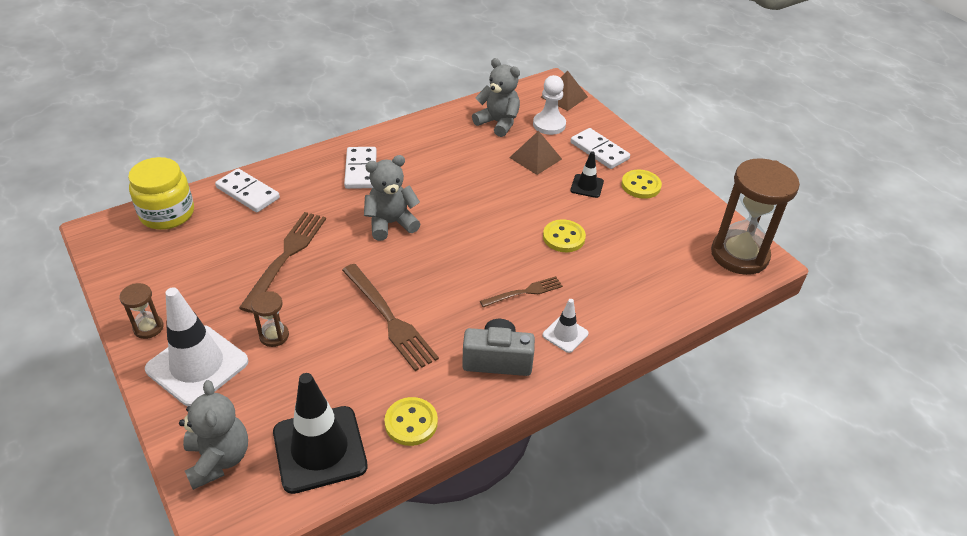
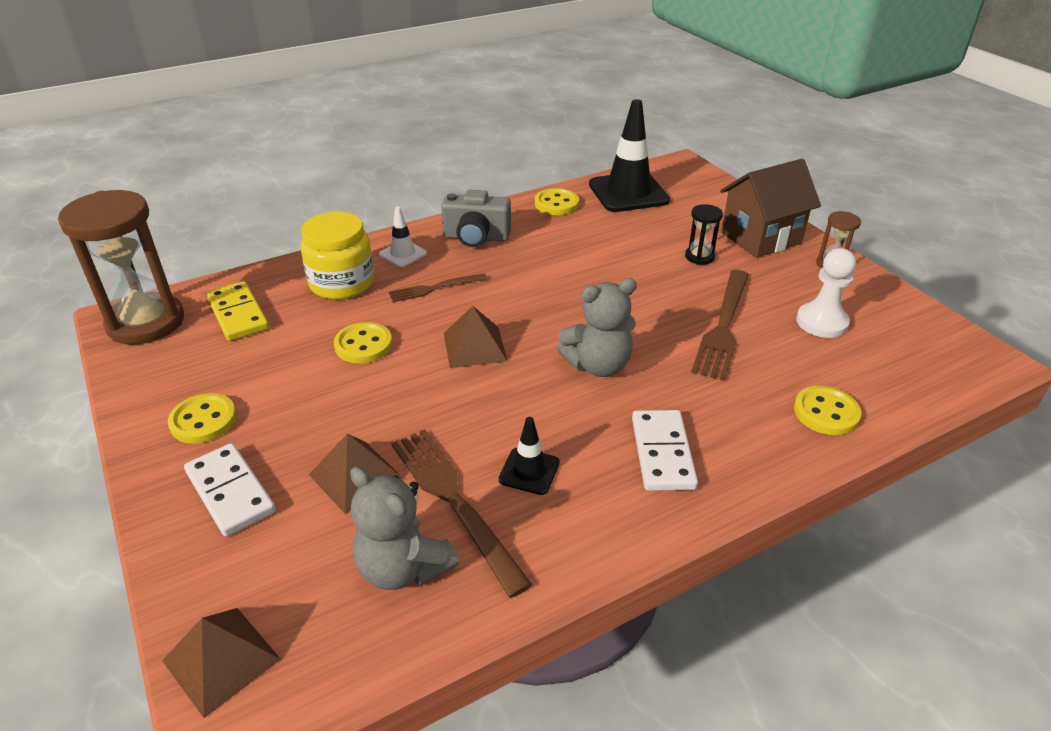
camera: 175 degrees left, 5 degrees down
yellow jar [128,157,194,230] -> yellow jar moved to [300,211,375,300]
white traffic cone [145,287,249,406] -> brown house [720,159,821,258]
grey teddy bear [179,380,248,490] -> none
white domino [215,168,280,212] -> yellow button [794,386,862,435]
brown hourglass [251,291,289,347] -> black hourglass [685,204,723,265]
brown fork [342,264,439,371] -> brown fork moved to [391,429,532,598]
white pawn [533,75,566,135] -> white pawn moved to [796,248,856,338]
black traffic cone [570,151,604,198] -> black traffic cone moved to [498,417,560,495]
none -> yellow domino [206,281,269,341]
none -> brown pyramid [444,306,507,368]

